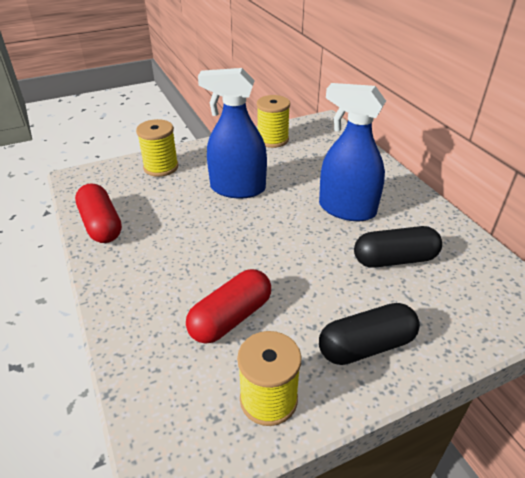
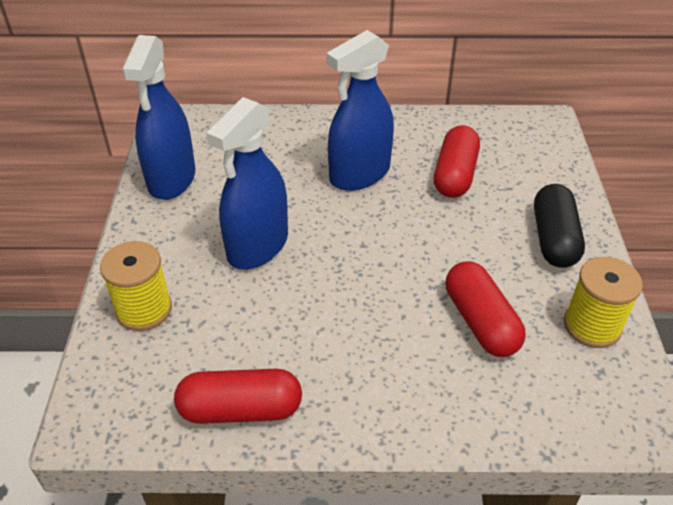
camera: 65 degrees left, 5 degrees up
yellow spool [257,95,290,148] -> blue spray bottle [122,35,195,200]
black capsule [354,226,442,268] -> red capsule [434,125,480,198]

